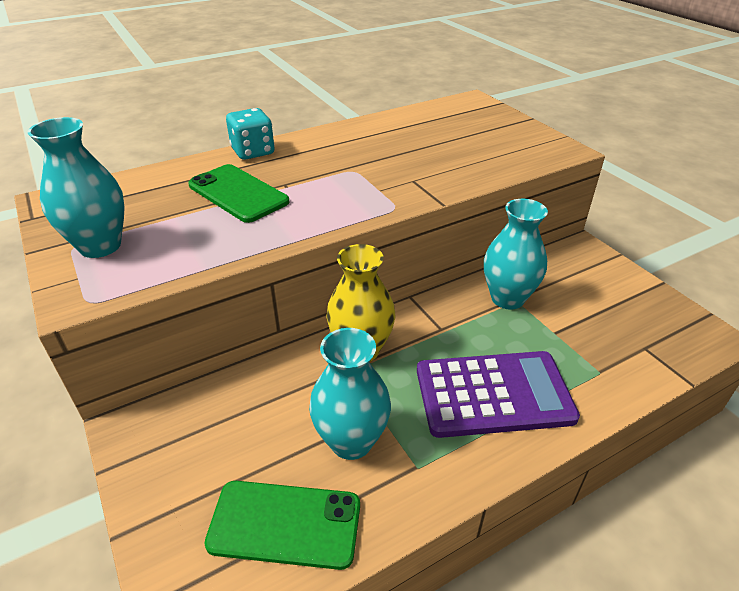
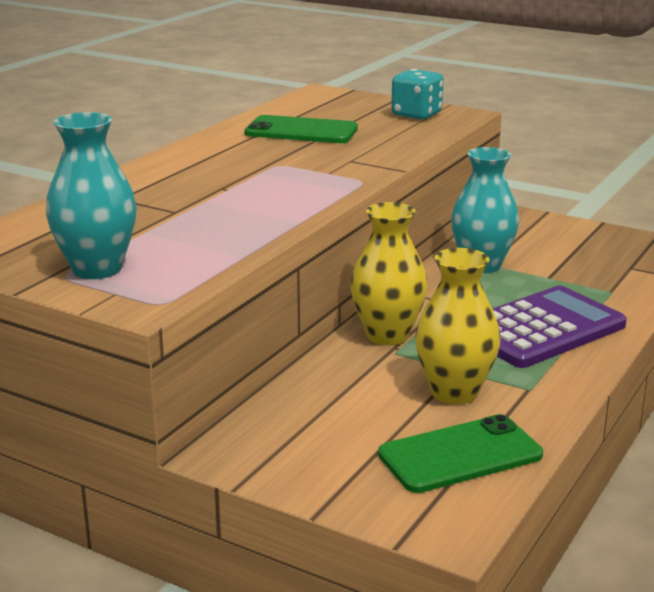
camera: 30 degrees left, 15 degrees down
green phone [188,164,290,223] -> green phone moved to [244,115,358,143]
turquoise dice [226,108,275,160] -> turquoise dice moved to [391,69,444,120]
turquoise vase [309,328,391,460] -> yellow vase [415,248,501,405]

